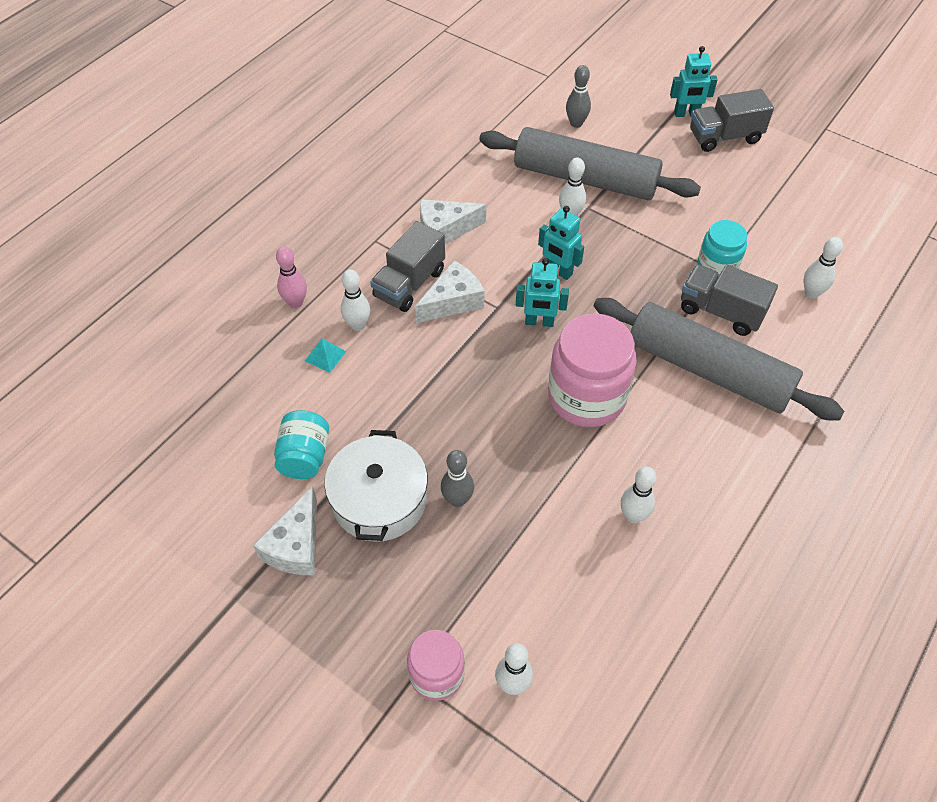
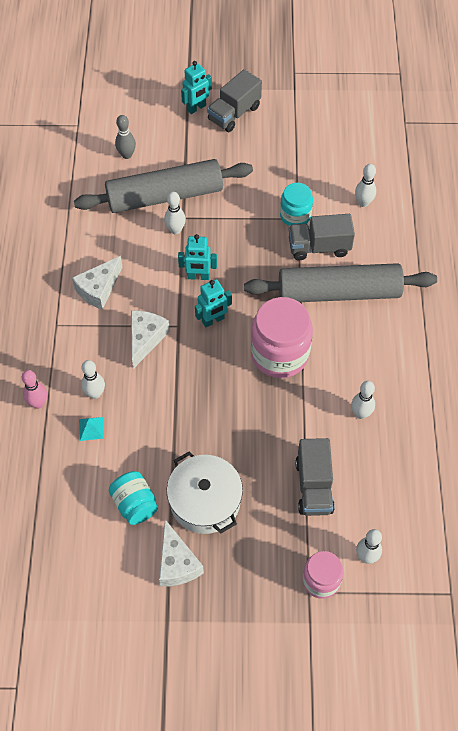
camera: 35 degrees left, 5 degrees up
grey truck [370,221,445,312] -> grey truck moved to [295,438,335,516]
grey bowling pin [441,450,474,507] -> none

